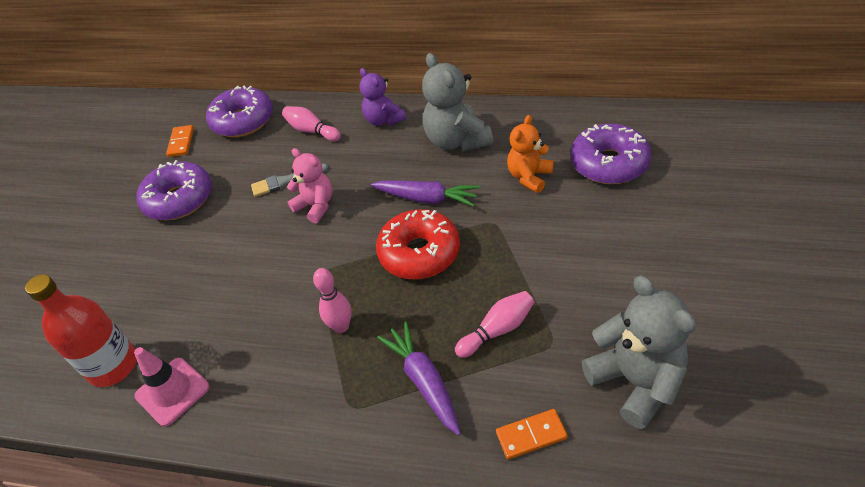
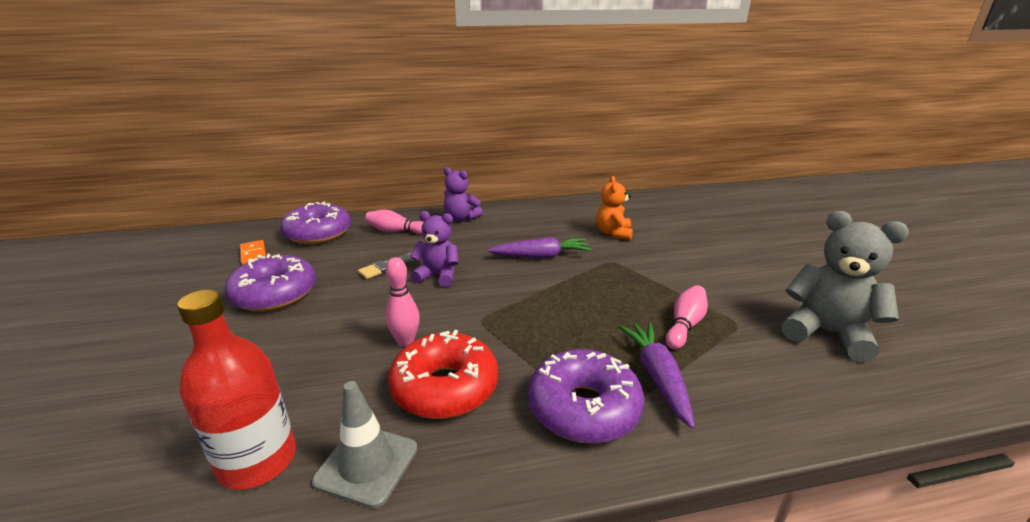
camera: 30 degrees left, 20 degrees down
pink traffic cone [134,347,209,427] -> grey traffic cone [312,381,418,508]
pink teddy bear [287,148,332,223] -> purple teddy bear [410,211,458,287]
pink bowling pin [313,268,352,333] -> pink bowling pin moved to [385,257,420,347]
red donut [376,209,460,280] -> red donut moved to [388,330,498,419]
purple carrot [377,321,461,436] -> purple carrot turned 45 degrees clockwise [618,322,695,429]
grey teddy bear [422,53,493,152] -> none
orange domino [496,409,568,460] -> none
purple donut [571,123,651,184] -> purple donut moved to [528,349,645,444]

